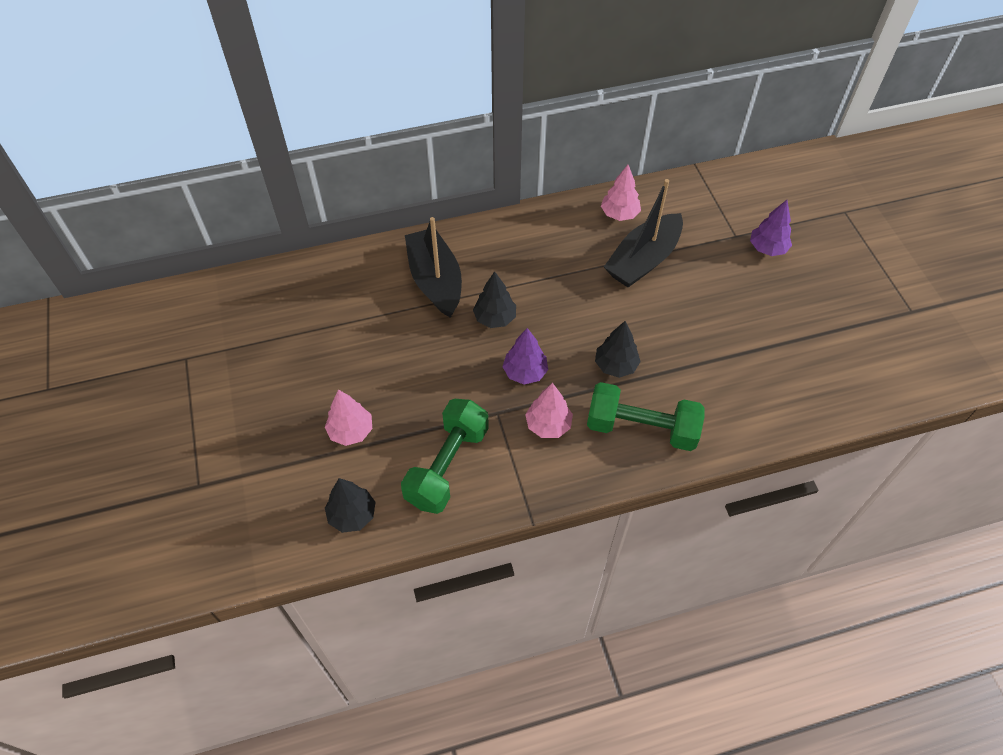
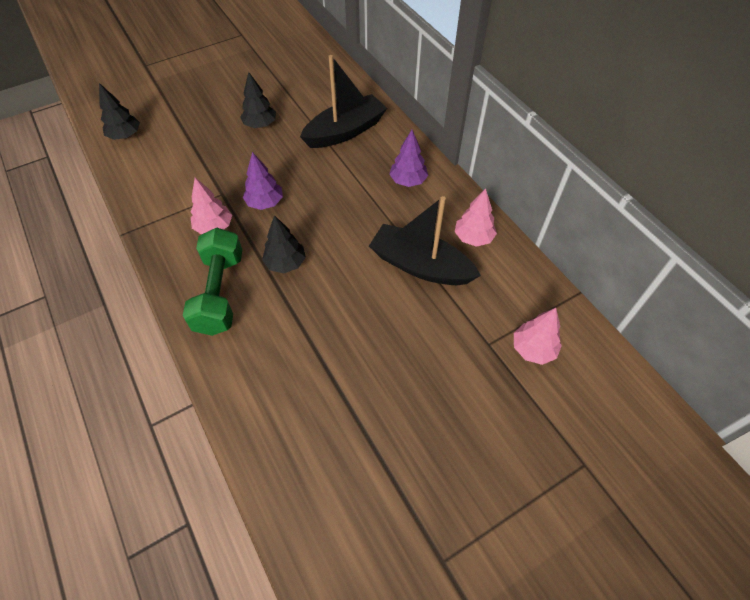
camera: 75 degrees right, 0 degrees up
pink tree [325,390,372,446] -> pink tree moved to [514,308,562,365]
green dumbbell [401,399,489,514] -> none
black tree [473,271,516,328] -> black tree moved to [240,72,276,128]
purple tree [750,200,792,256] -> purple tree moved to [389,130,428,187]

